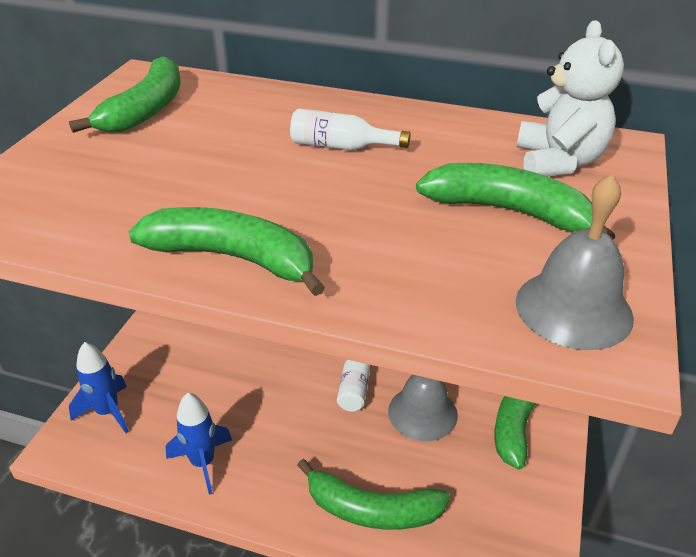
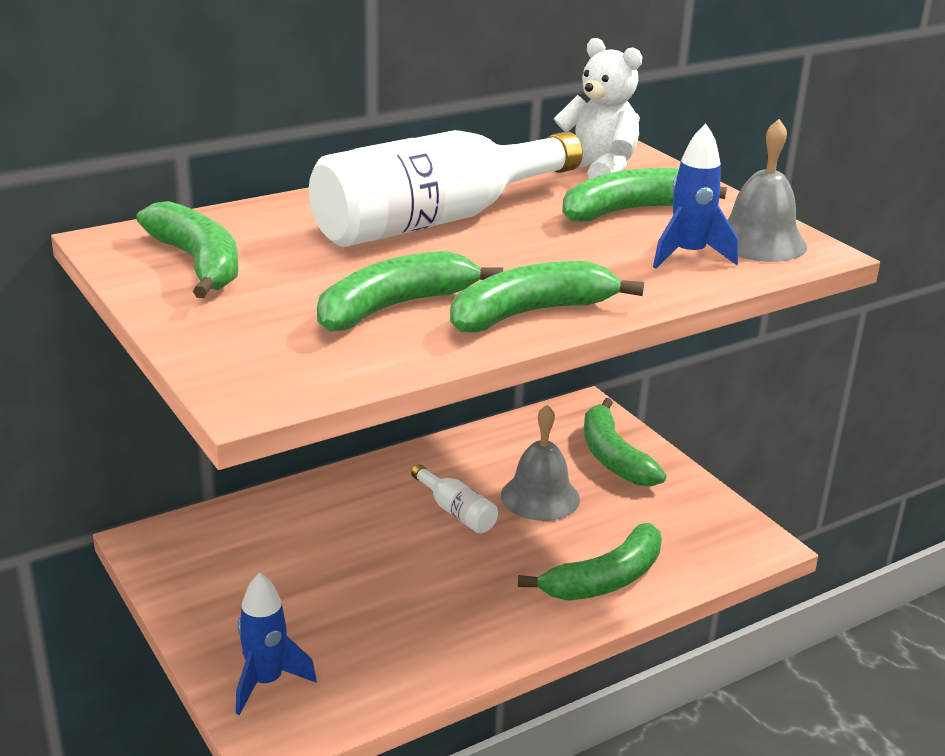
camera: 50 degrees left, 10 degrees down
blue rocket [166,393,232,495] -> blue rocket moved to [653,124,738,268]
white bottle [290,108,411,150] -> white bottle [309,130,583,247], size x2.36
none -> green banana [317,251,503,332]

